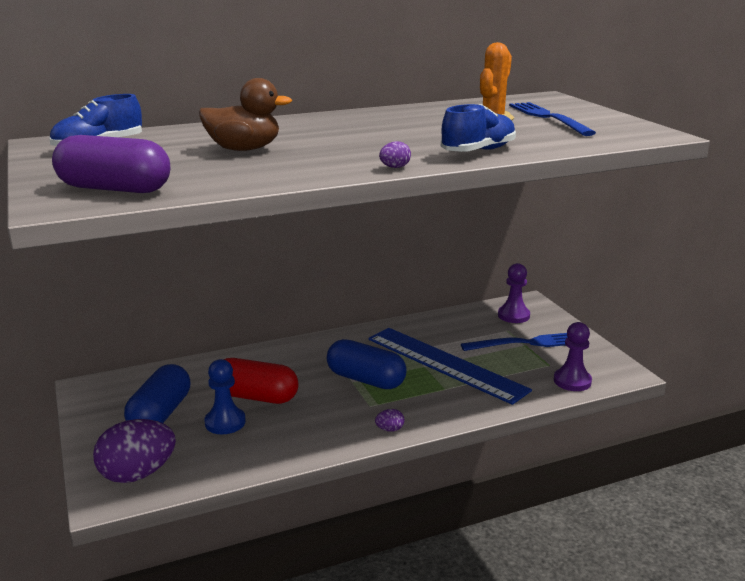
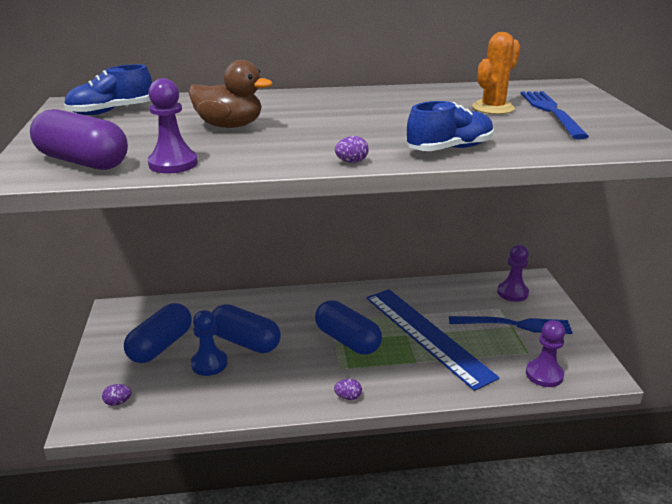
camera: 15 degrees right, 5 degrees up
purple egg [93,419,176,483] -> purple egg [102,384,132,406], size x0.41
red capsule [223,358,299,404] -> blue capsule [212,304,281,353]
none -> purple pawn [148,78,198,174]

